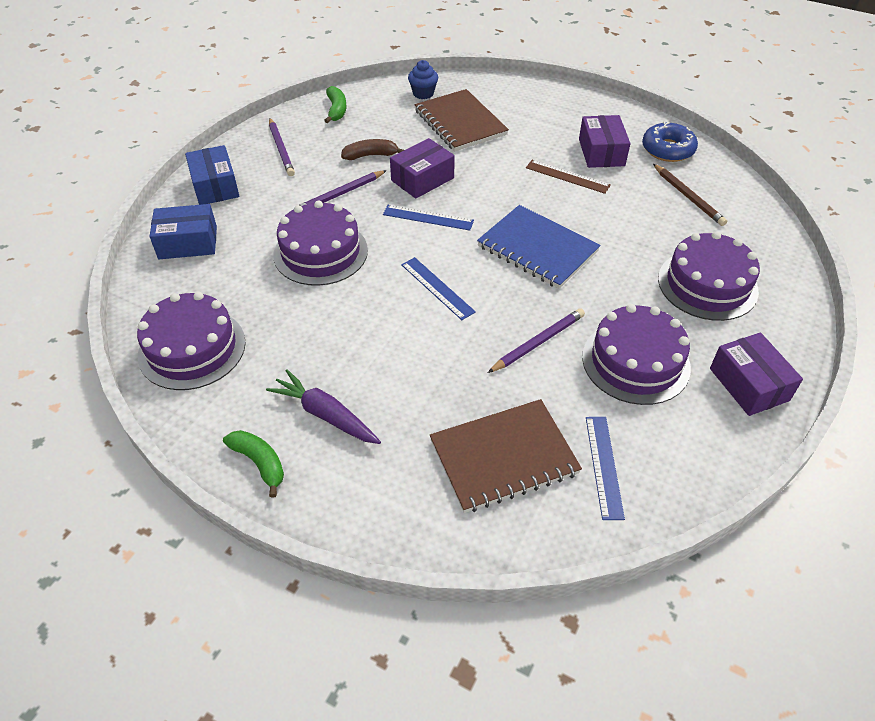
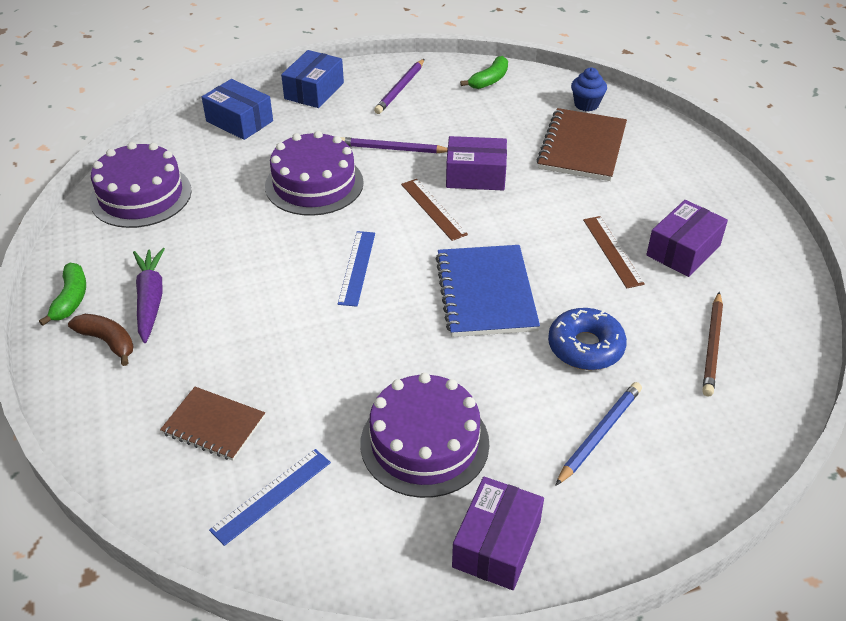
camera: 45 degrees right, 5 degrees down
brown banana [341,139,404,160] -> brown banana moved to [68,314,134,366]
blue ruler [383,205,474,231] -> brown ruler [401,179,468,241]
brown notebook [430,399,582,513] -> brown notebook [160,387,265,461], size x0.62
purple pencil [488,308,585,373] -> none
blue donut [642,121,698,162] -> blue donut moved to [548,308,627,370]
purple cake [658,231,760,321] -> blue pencil [555,382,642,486]

